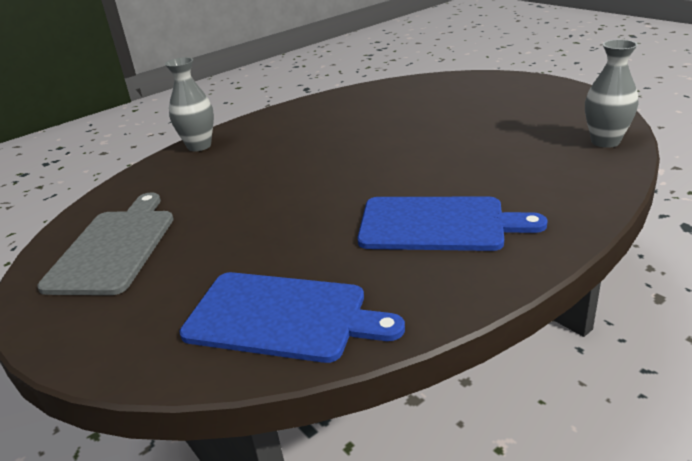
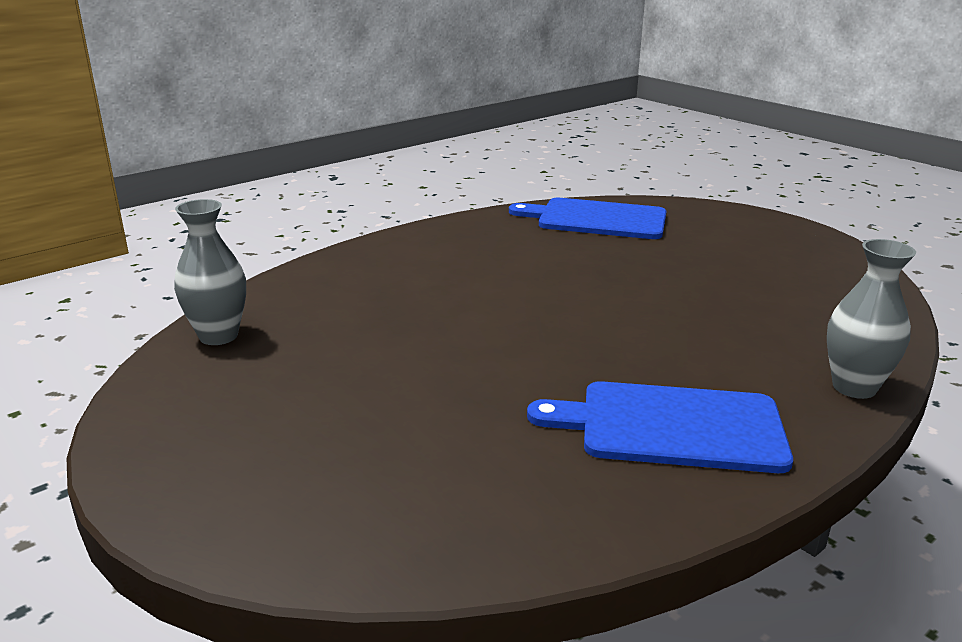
camera: 175 degrees right, 5 degrees down
grey cutting board [37,192,173,295] -> none
blue cutting board [357,197,548,251] -> blue cutting board moved to [527,381,793,473]

